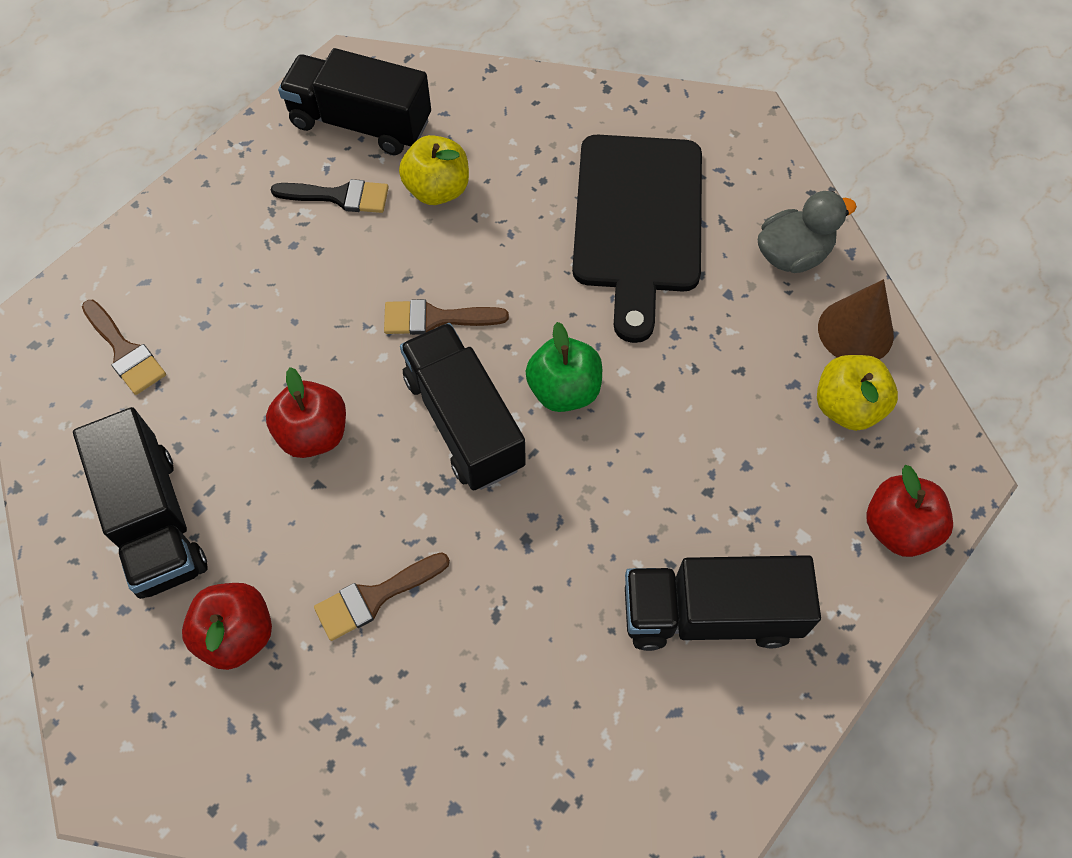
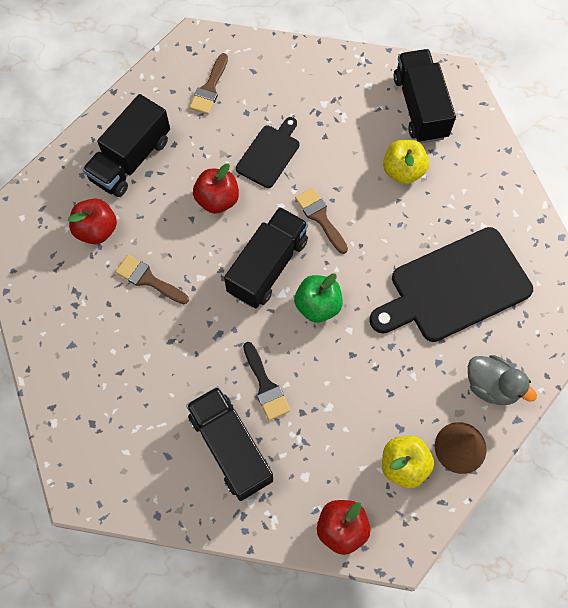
camera: 60 degrees right, 5 degrees up
black brush [271,179,389,213] -> black brush moved to [243,342,290,421]
none -> black cutting board [236,117,299,188]

